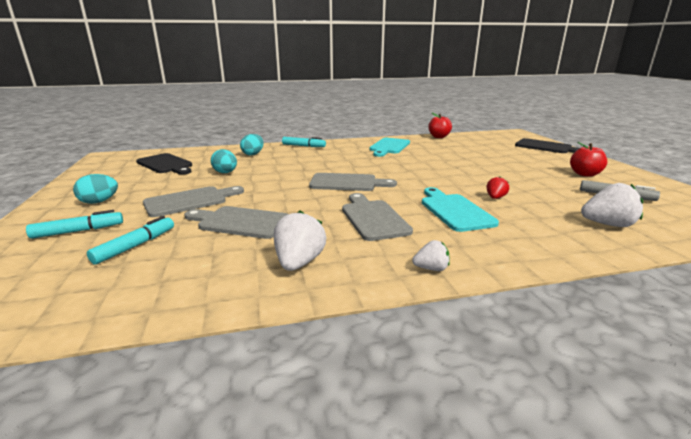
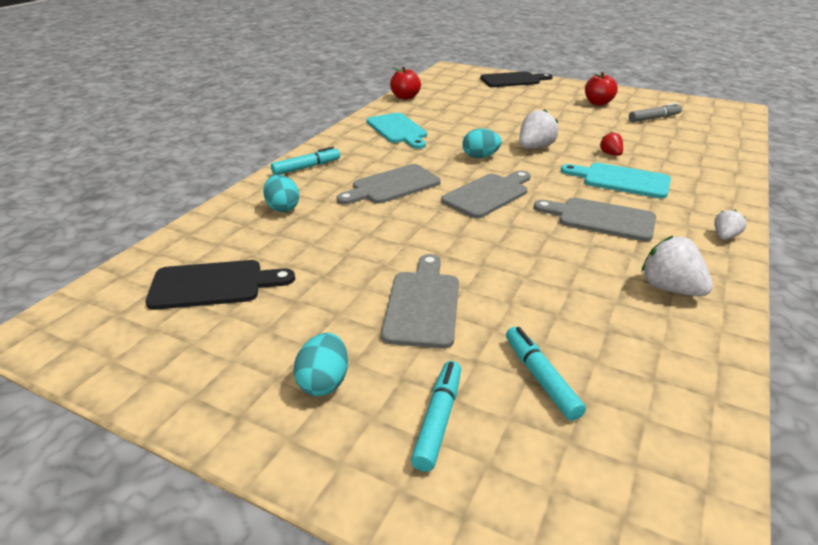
camera: 50 degrees left, 10 degrees up
grey cutting board [184,206,288,239] -> grey cutting board moved to [337,164,441,205]
turquoise egg [211,149,237,173] -> turquoise egg moved to [462,128,502,158]
white strawberry [581,183,643,227] -> white strawberry moved to [519,109,558,149]

